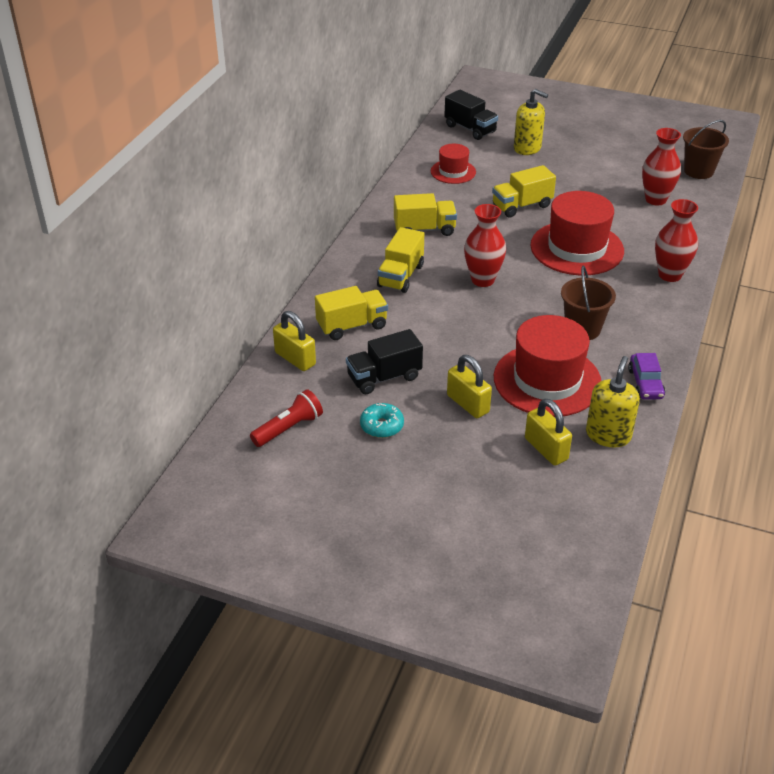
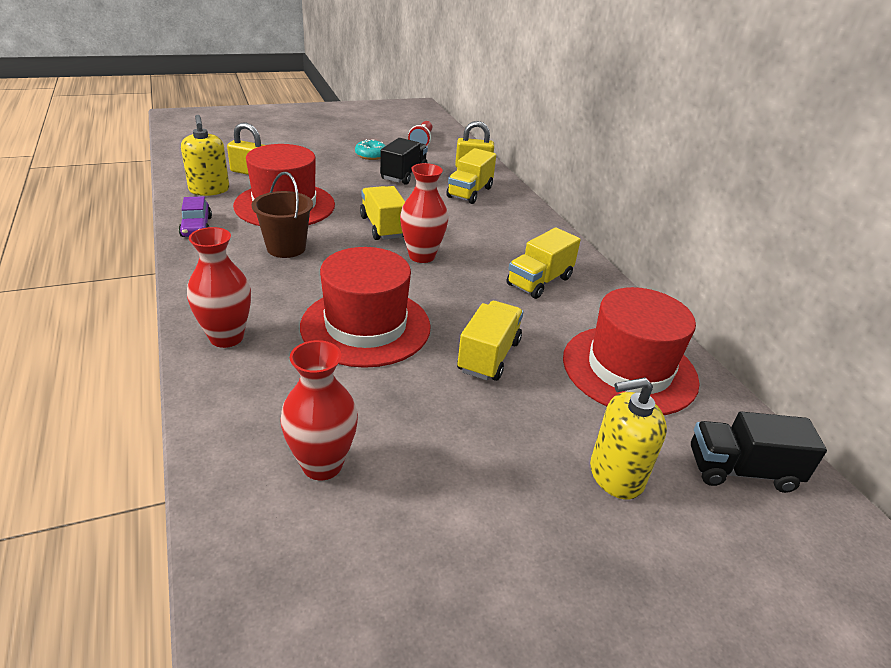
camera: 135 degrees right, 5 degrees down
yellow truck [377,227,424,293] -> yellow truck moved to [360,186,405,240]
red hat [431,144,476,184] -> red hat [563,287,700,415], size x1.86
yellow padlock [447,355,492,418] -> none
purple car [628,353,665,400] -> purple car turned 150 degrees counterclockwise [179,196,212,237]
brown bucket [683,120,729,179] -> none

